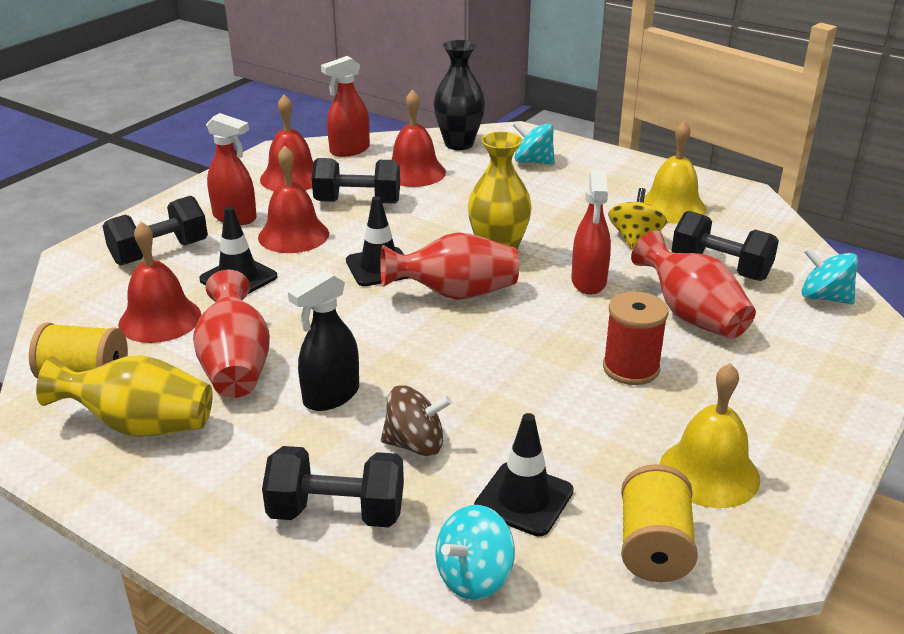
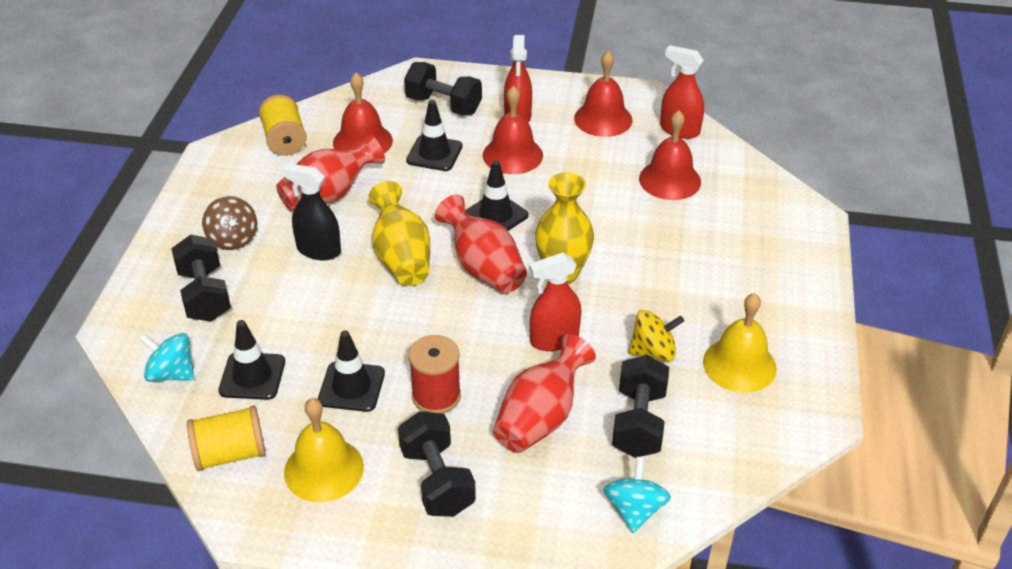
camera: 65 degrees right, 10 degrees up
yellow vase [36,355,213,436] -> yellow vase moved to [368,181,430,286]
black dumbbell [312,158,400,204] -> black dumbbell moved to [398,411,476,517]
brown spinning top [381,385,452,456] -> brown spinning top moved to [202,196,257,250]
black vase [433,40,485,150] -> none
turquoise spinning top [513,121,555,165] -> none
none -> black traffic cone [318,330,385,412]

